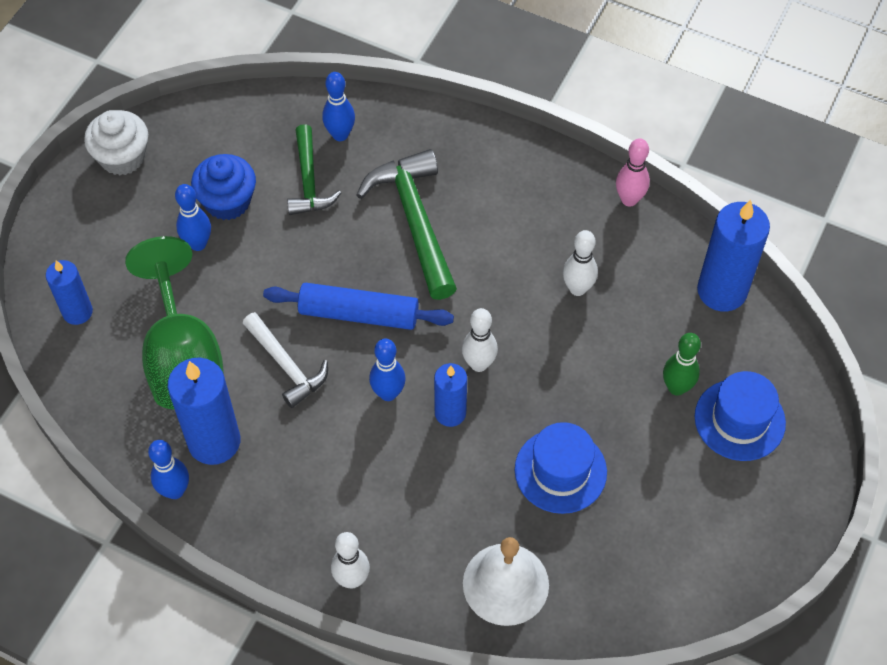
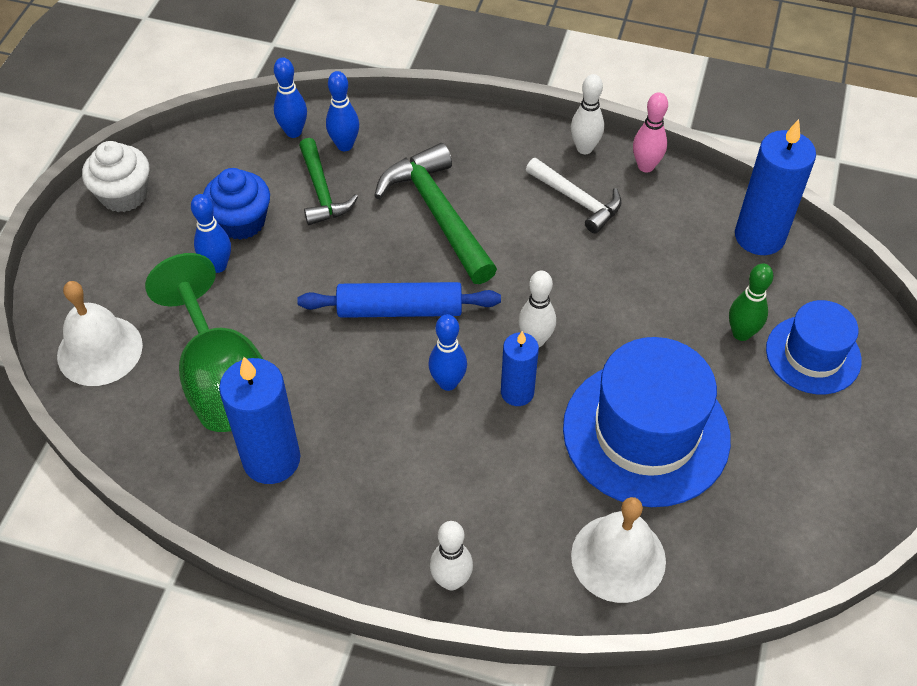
camera: 10 degrees left, 5 degrees down
blue candle [46,260,93,325] -> white bell [57,281,143,386]
blue bowling pin [148,440,189,499] -> blue bowling pin moved to [274,58,307,138]
white hammer [243,312,328,408] -> white hammer moved to [526,158,622,233]
blue hat [515,422,607,514] -> blue hat [563,337,731,507], size x1.70
white bowling pin [563,230,598,296] -> white bowling pin moved to [571,74,604,154]

